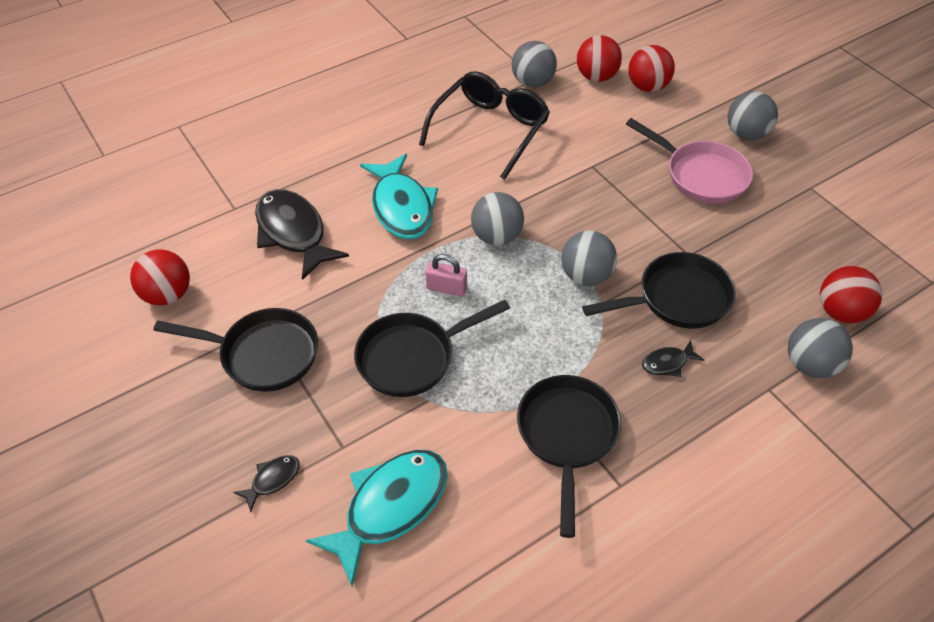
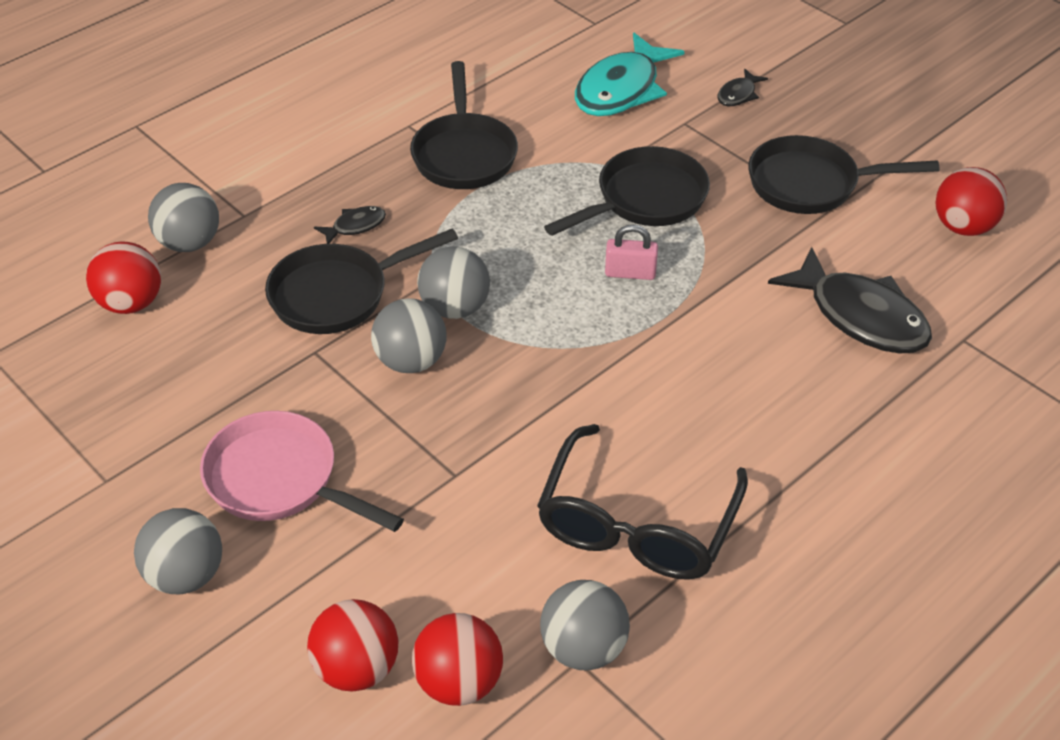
camera: 170 degrees right, 5 degrees down
turquoise fish [360,154,438,239] -> none
grey ball [471,192,524,245] -> grey ball moved to [371,298,446,373]

